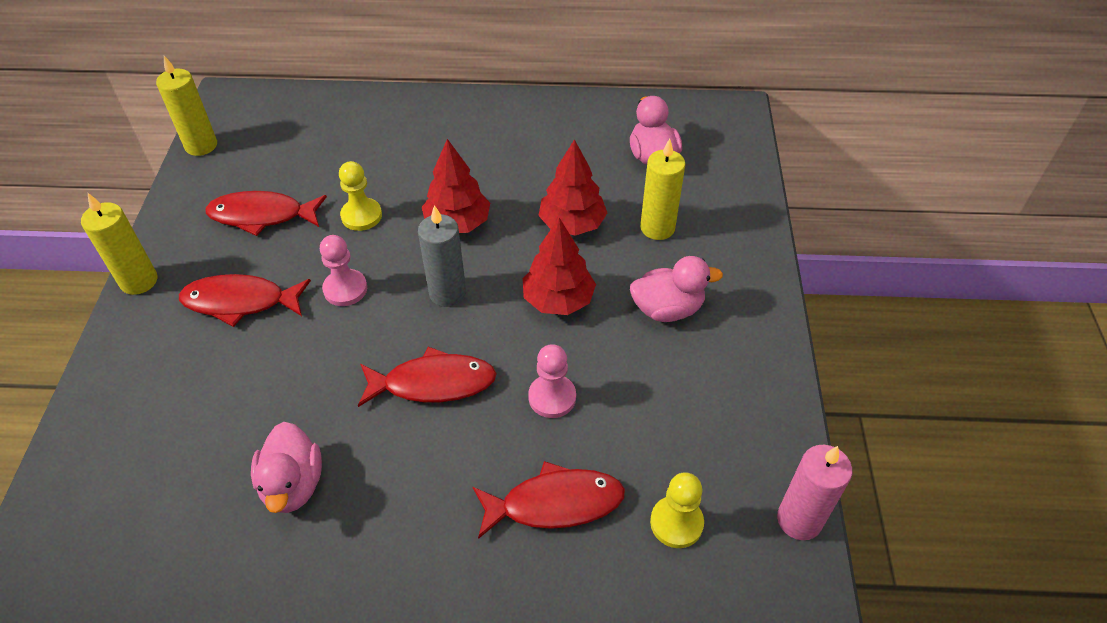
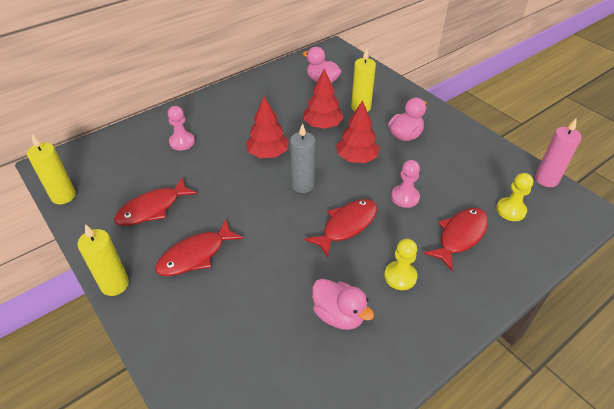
camera: 40 degrees left, 5 degrees down
pink pawn [320,235,367,306] -> pink pawn moved to [168,106,195,150]
yellow pawn [339,161,382,231] -> yellow pawn moved to [384,239,417,290]

